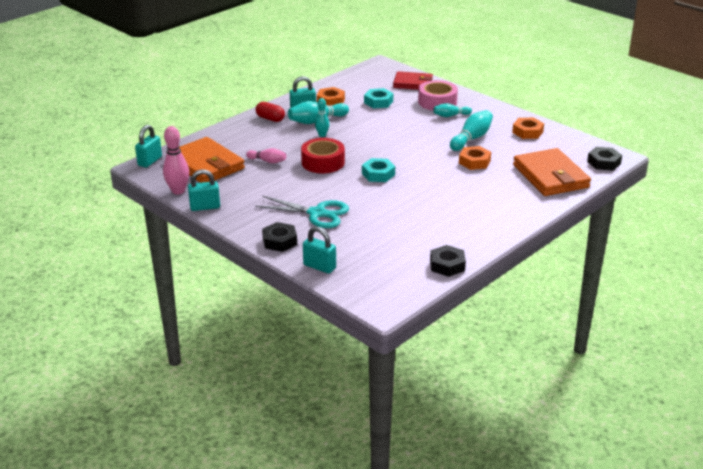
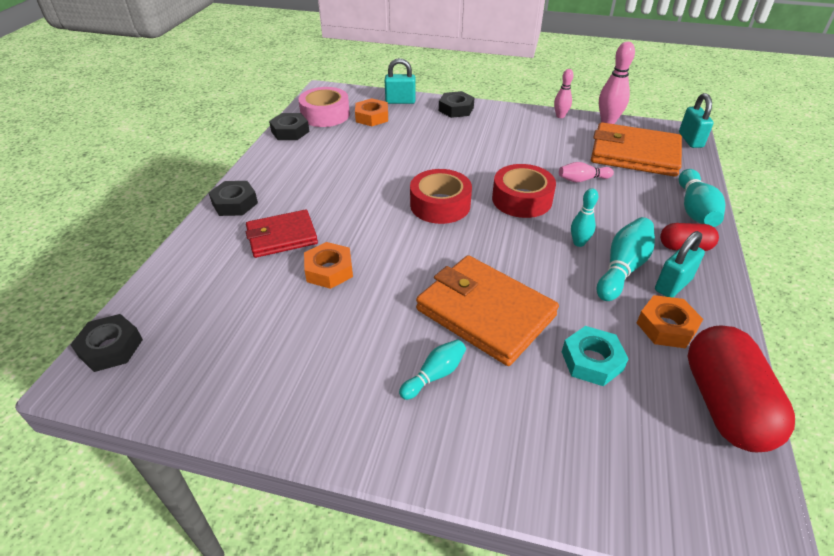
camera: 150 degrees right, 10 degrees up
turquoise padlock [188,169,220,211] -> pink bowling pin [554,69,574,118]
turquoise scissors [255,196,349,228] -> none
turquoise nut [362,158,395,182] -> red tape [410,169,472,224]
red wallet [393,71,433,90] -> red wallet moved to [246,210,318,258]
pink tape [418,80,458,110] -> pink tape moved to [298,87,350,127]
turquoise bowling pin [450,110,493,151] -> turquoise bowling pin moved to [679,169,725,227]
orange nut [512,118,544,139] -> orange nut moved to [355,98,388,126]
orange wallet [513,148,591,196] -> orange wallet moved to [416,255,559,366]
none -> black nut [209,181,258,216]
none -> red capsule [688,325,795,452]

